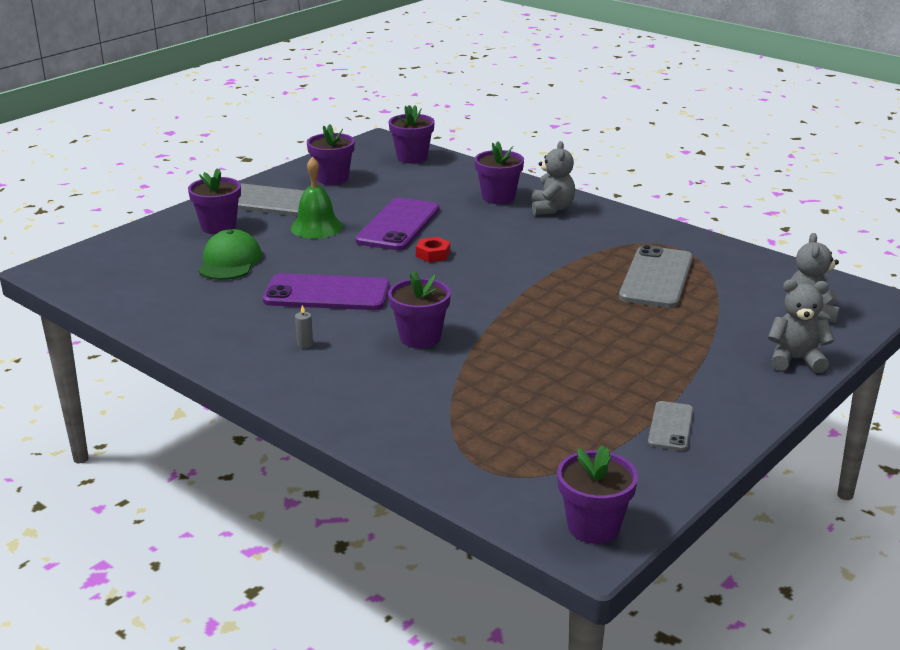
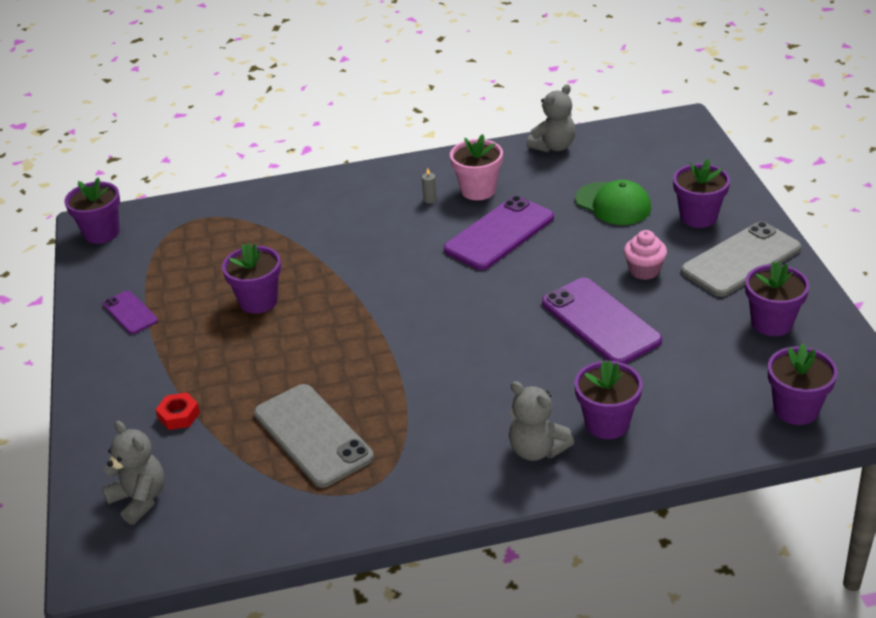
camera: 130 degrees right, 10 degrees up
green bell [291,157,343,239] -> pink cupcake [624,230,667,280]
purple flower pot [388,270,451,348] -> purple flower pot moved to [222,243,281,314]
red nut [416,237,450,262] -> red nut moved to [155,392,200,430]
grey phone [648,401,693,451] -> purple phone [103,291,158,334]
grey teddy bear [768,279,835,373] -> grey teddy bear moved to [527,84,575,152]
none -> pink flower pot [450,134,503,200]

